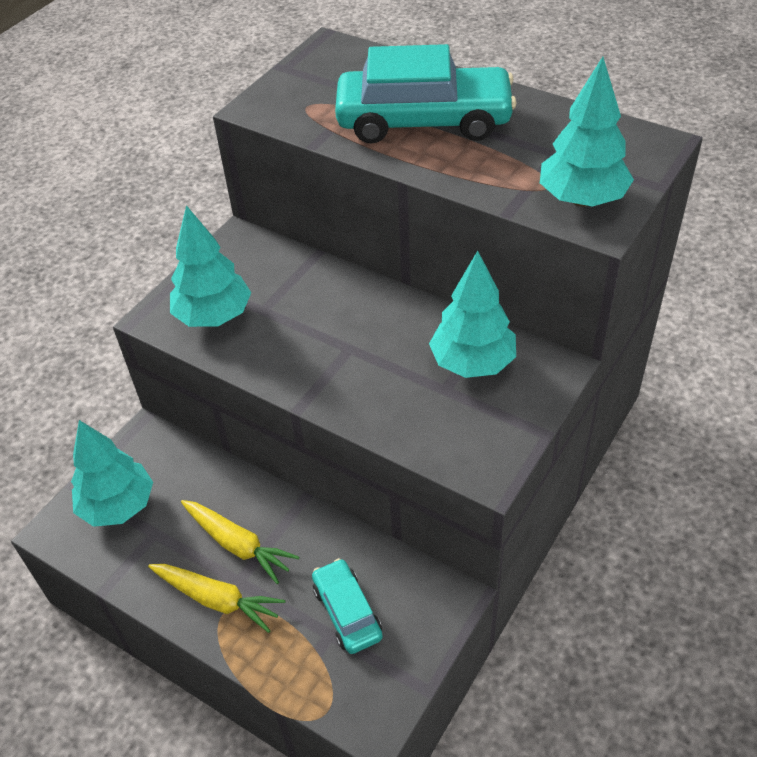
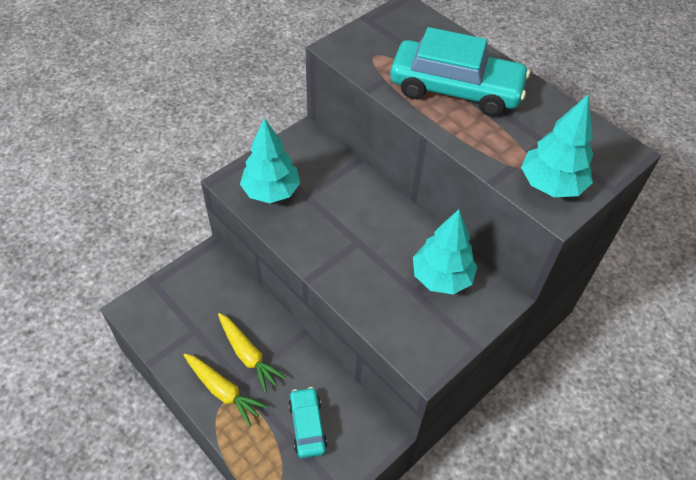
camera: 10 degrees right, 5 degrees up
turquoise tree [71,420,153,527] -> none

